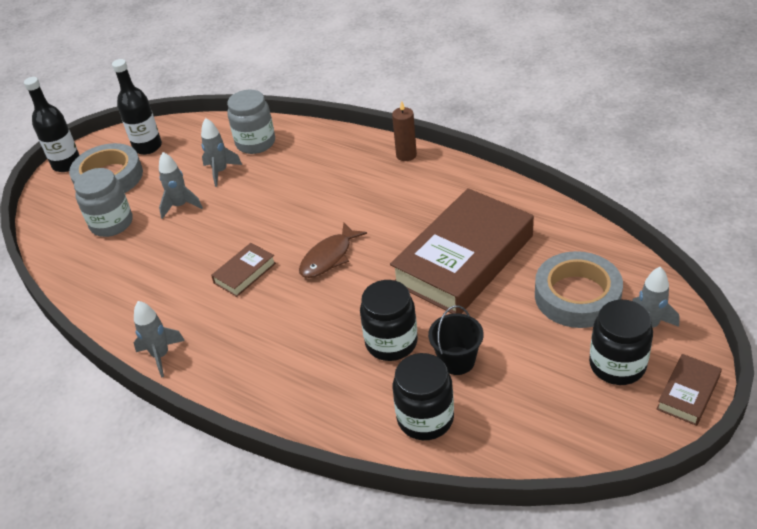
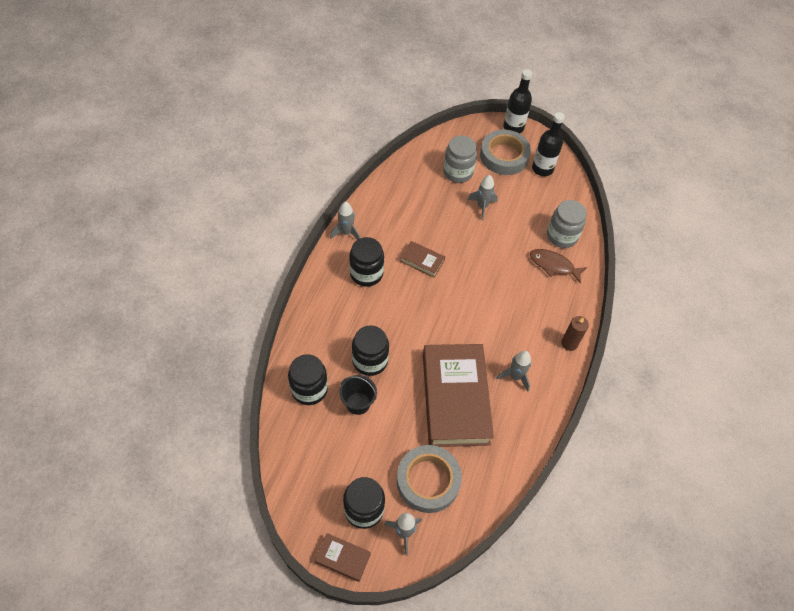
camera: 70 degrees right, 15 degrees up
grey rocket [201,118,242,187] -> grey rocket moved to [497,351,531,392]
brown fish [299,223,367,278] -> brown fish moved to [530,249,587,283]
brown book [390,188,534,314] -> brown book turned 60 degrees clockwise [423,344,494,447]
none -> black jar [349,237,384,287]

